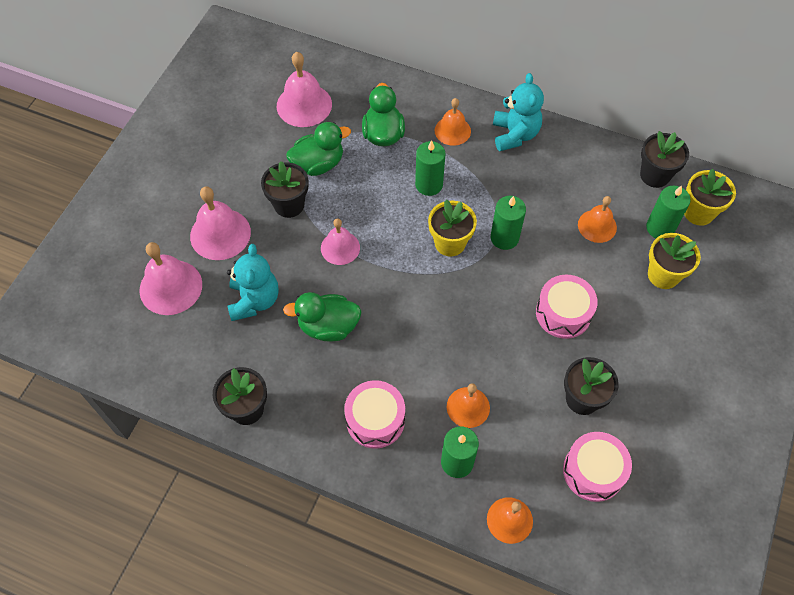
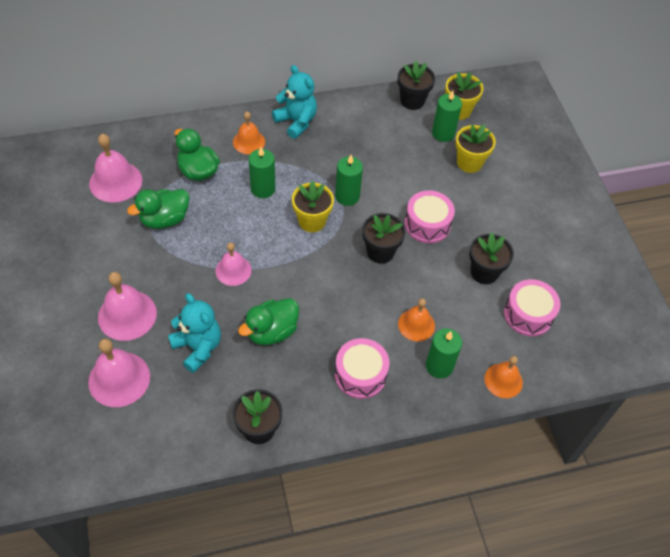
camera: 40 degrees left, 5 degrees down
black flower pot [261,161,309,218] -> black flower pot moved to [363,213,405,264]
green duck [286,122,351,176] -> green duck turned 150 degrees counterclockwise [127,189,190,229]
orange bell [578,196,617,243] -> none

